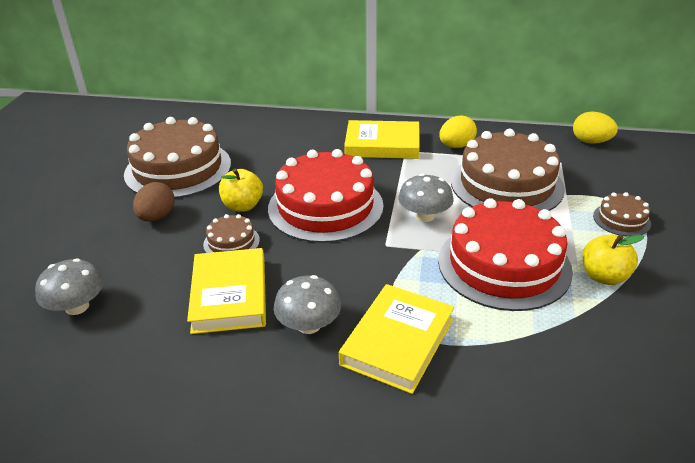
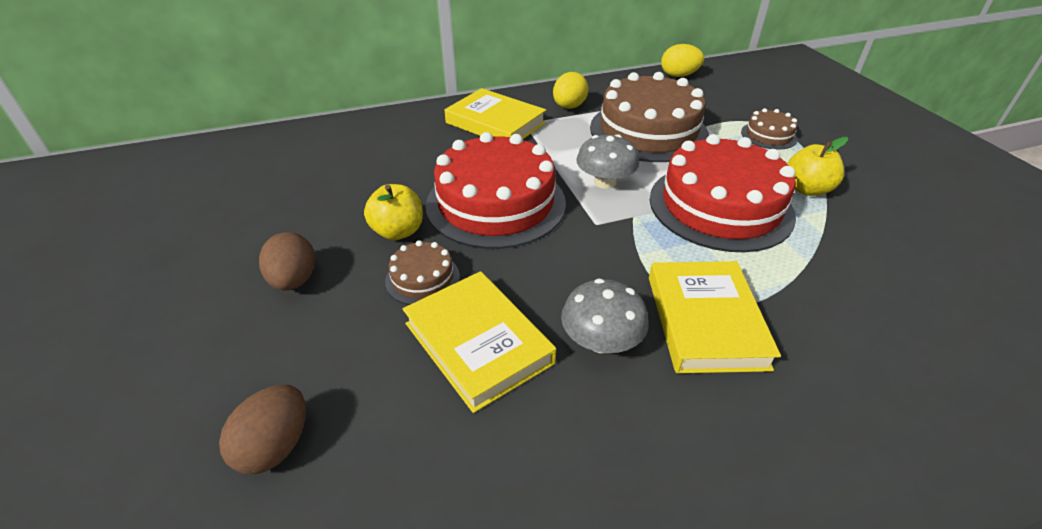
camera: 30 degrees left, 5 degrees up
grey mushroom [35,258,104,315] -> brown egg [219,384,306,474]
brown cake [124,117,231,198] -> none
yellow book [344,120,420,159] -> yellow book turned 60 degrees clockwise [445,88,546,139]

